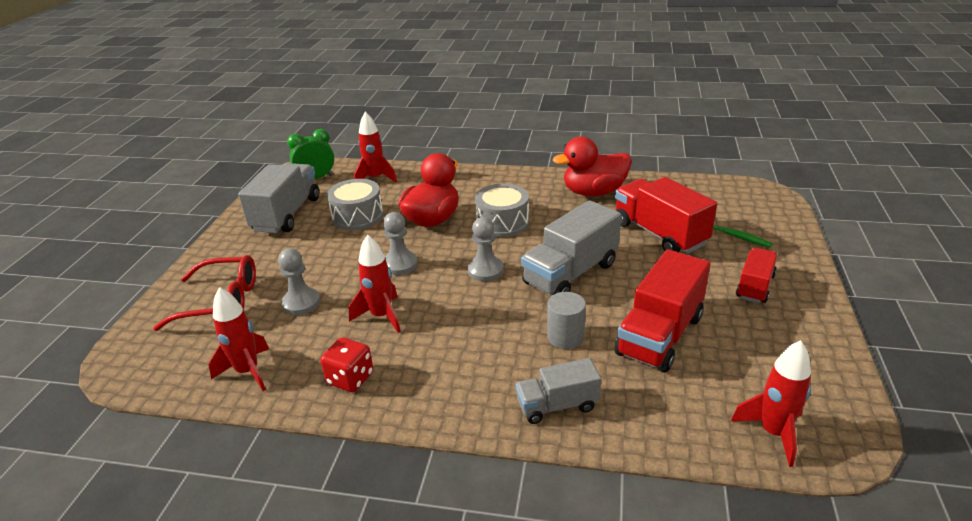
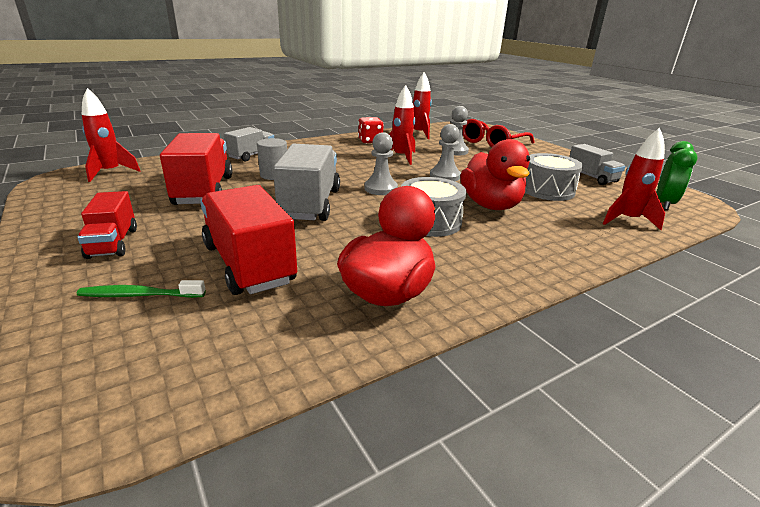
camera: 135 degrees right, 5 degrees down
grey truck [238,163,319,233] -> grey truck [569,144,625,185], size x0.59
red truck [615,177,717,254] -> red truck turned 135 degrees counterclockwise [200,185,297,295]

